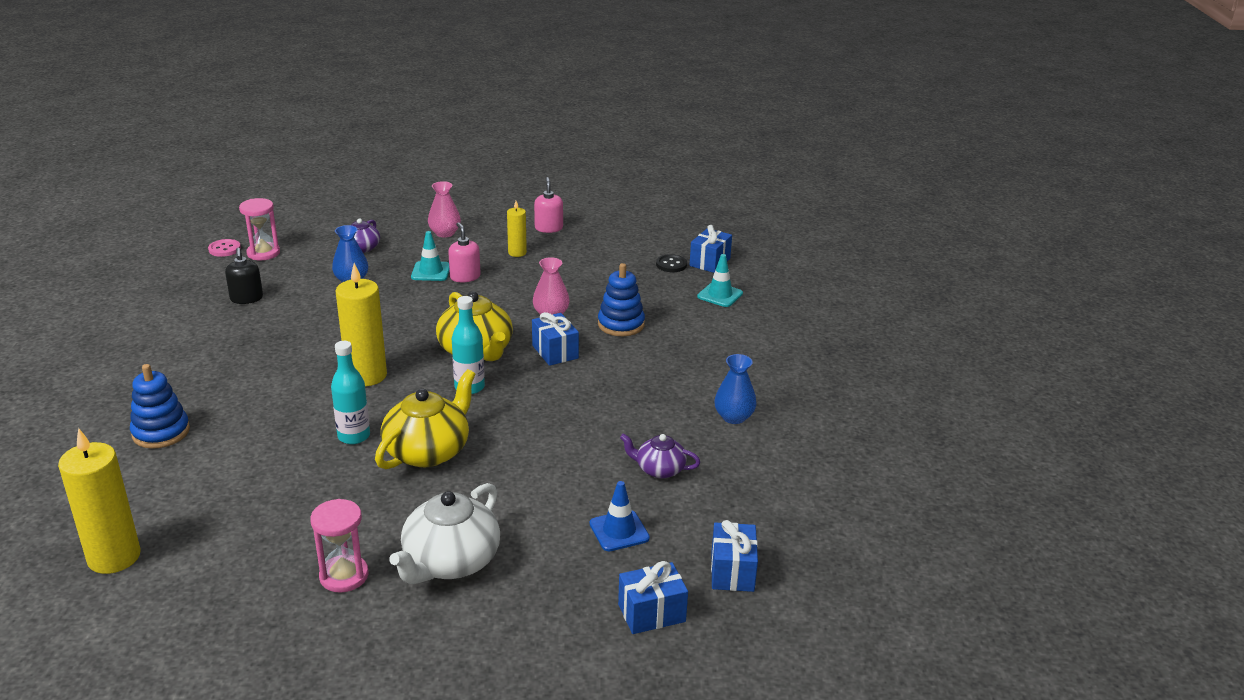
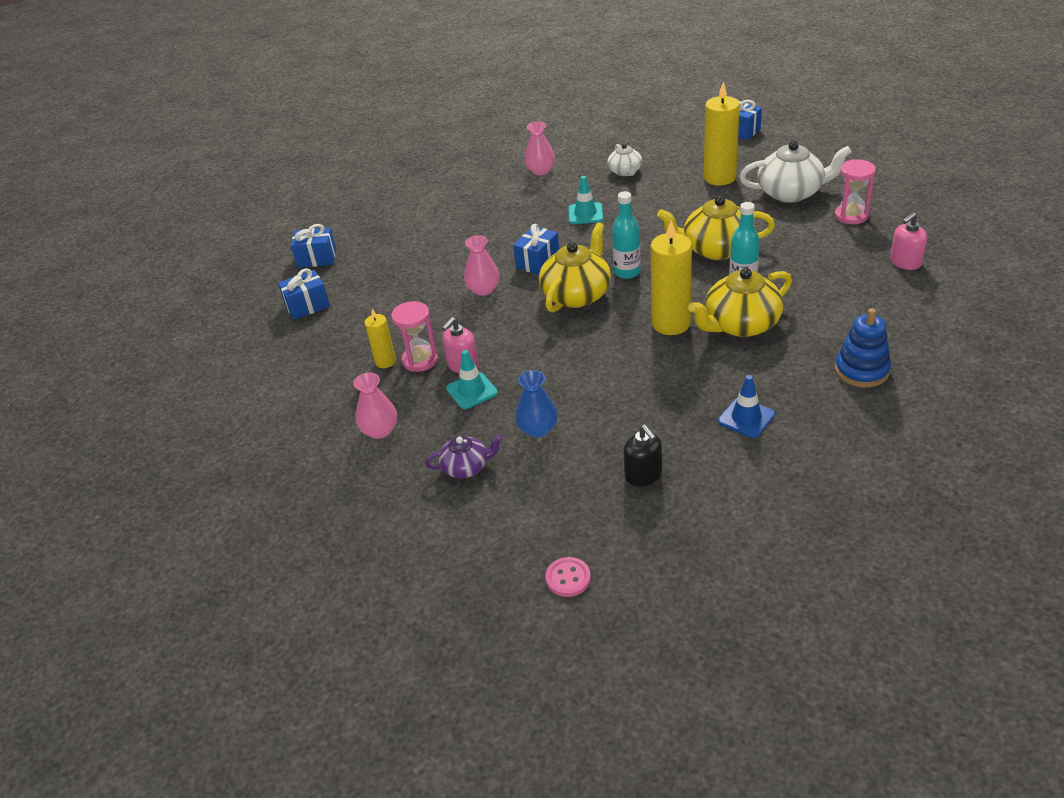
camera: 115 degrees left, 10 degrees up
yellow candle [58,428,141,574] -> yellow candle moved to [704,81,740,186]
black soap dispenser [225,248,263,304] -> black soap dispenser turned 105 degrees clockwise [624,424,662,486]
pink hourglass [239,198,280,261] -> pink hourglass moved to [391,301,438,372]
pink soap dispenser [534,177,563,233] -> pink soap dispenser moved to [890,212,927,270]
blue traffic cone [590,481,650,551] -> blue traffic cone moved to [718,375,775,438]
blue stacking toy [598,263,645,336] -> none
purple teapot [620,434,700,478] -> white teapot [607,144,642,176]
black button [656,254,687,272] -> none
turquoise traffic cone [697,254,743,307] -> turquoise traffic cone moved to [569,176,603,224]
blue gift [711,520,758,592] -> blue gift moved to [278,268,330,320]
blue vase [714,354,757,424] -> pink vase [524,122,555,175]
none -> yellow teapot [688,268,792,337]

